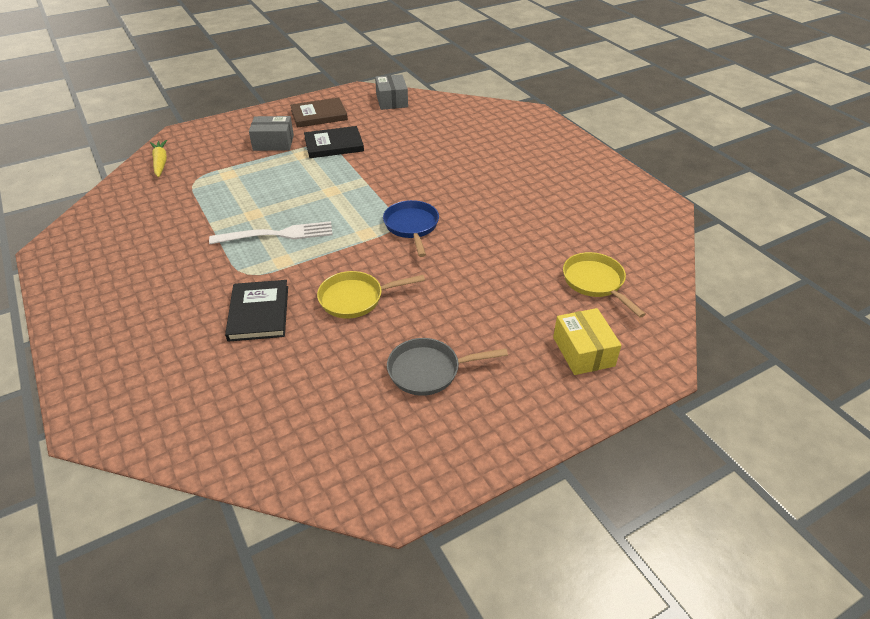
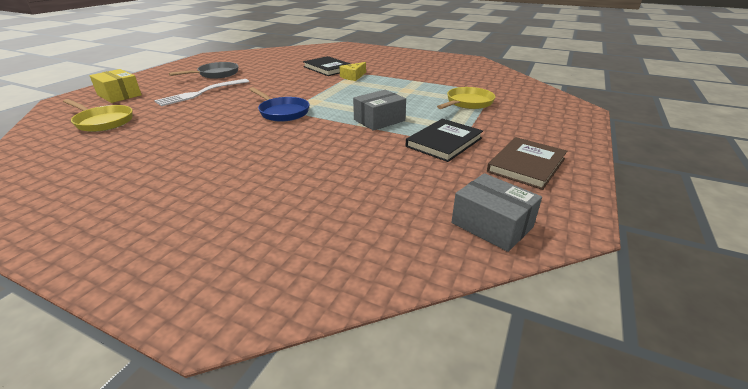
camera: 145 degrees right, 10 degrees down
yellow carrot [150,140,167,177] -> none
white fork [209,221,333,244] -> white fork moved to [154,79,249,106]
grey box [249,116,294,151] -> grey box moved to [353,90,406,131]
yellow pan [317,271,425,318] -> yellow pan moved to [437,87,496,109]
none -> yellow cheese [339,62,366,81]

